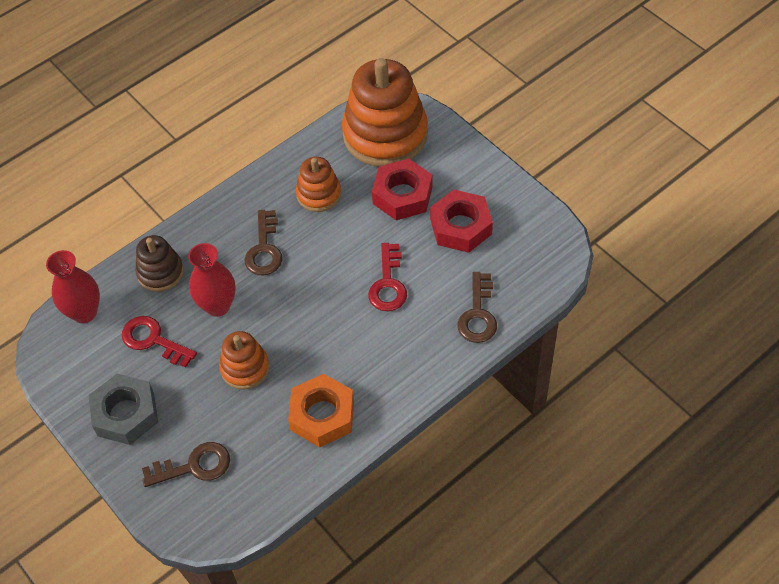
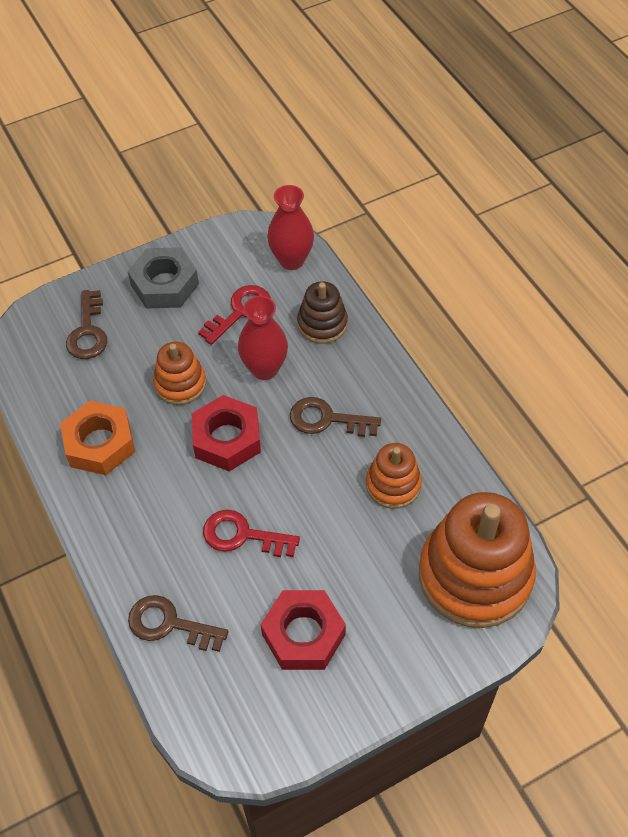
camera: 100 degrees right, 0 degrees up
red nut [372,158,433,220] -> red nut moved to [191,395,261,471]

